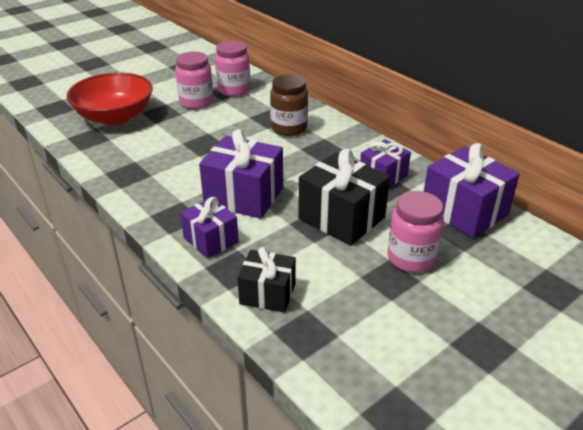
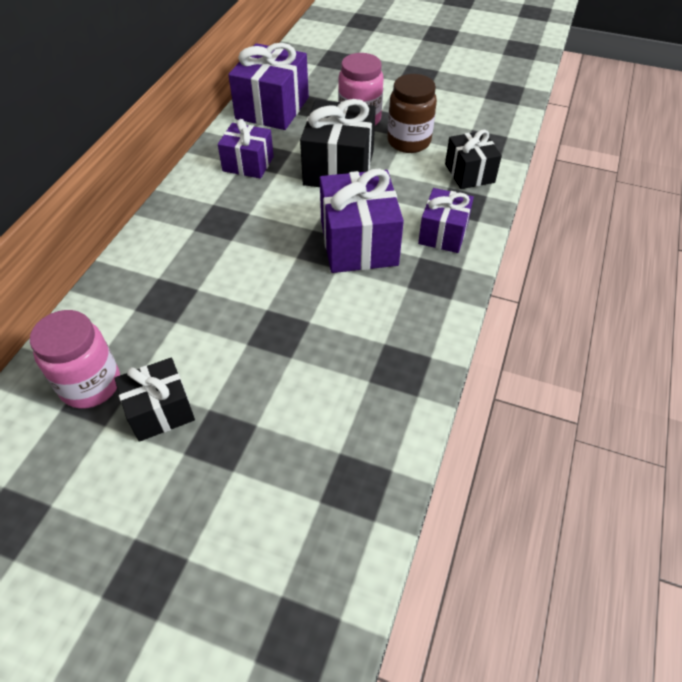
camera: 120 degrees left, 15 degrees up
red bowl [66,72,153,125] -> none
pink jar [175,52,213,109] -> black gift [114,358,195,442]
brown jar [270,74,308,136] -> brown jar moved to [387,74,437,153]

